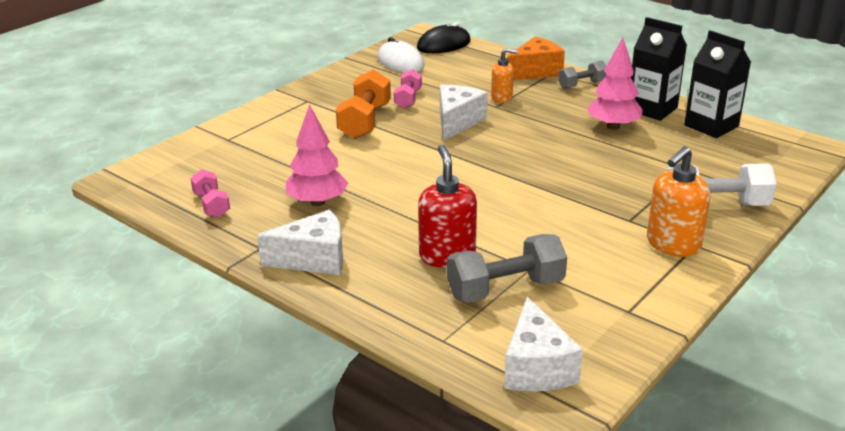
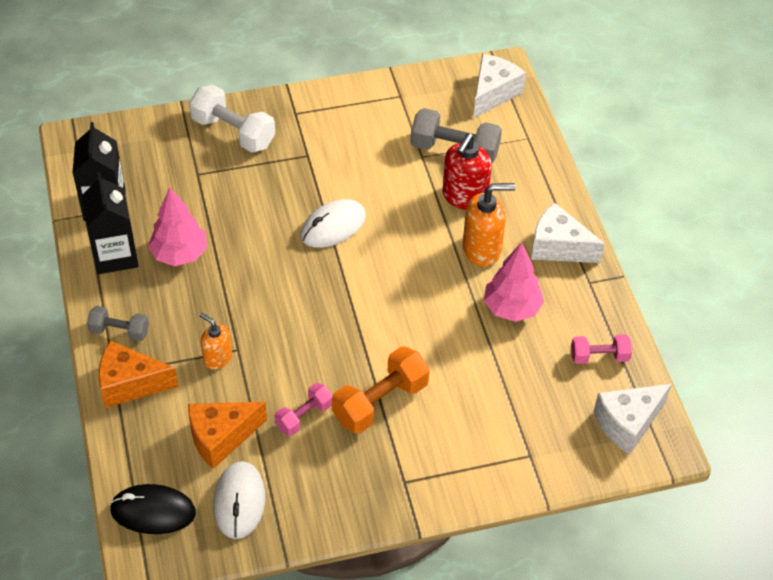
camera: 145 degrees left, 20 degrees up
pink dumbbell [191,169,230,217] -> pink dumbbell turned 75 degrees clockwise [571,334,632,364]
white cheese [440,85,488,141] -> white cheese moved to [594,384,672,455]
orange soap dispenser [647,146,711,257] -> orange soap dispenser moved to [463,183,516,267]
none -> orange cheese [188,402,267,469]
none -> white mouse [301,199,366,248]

